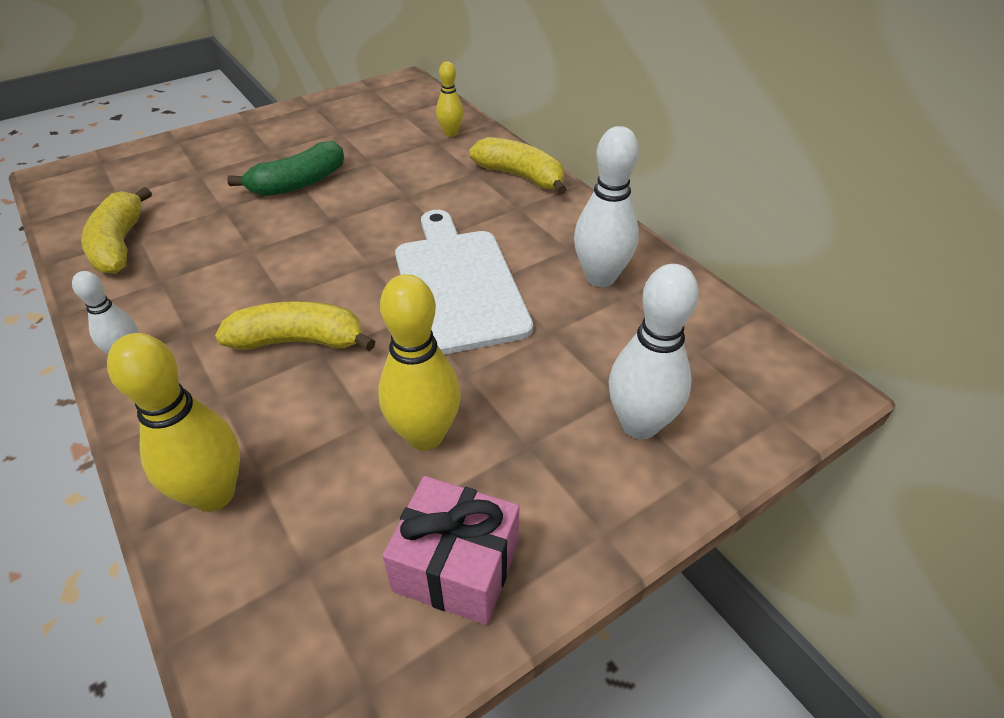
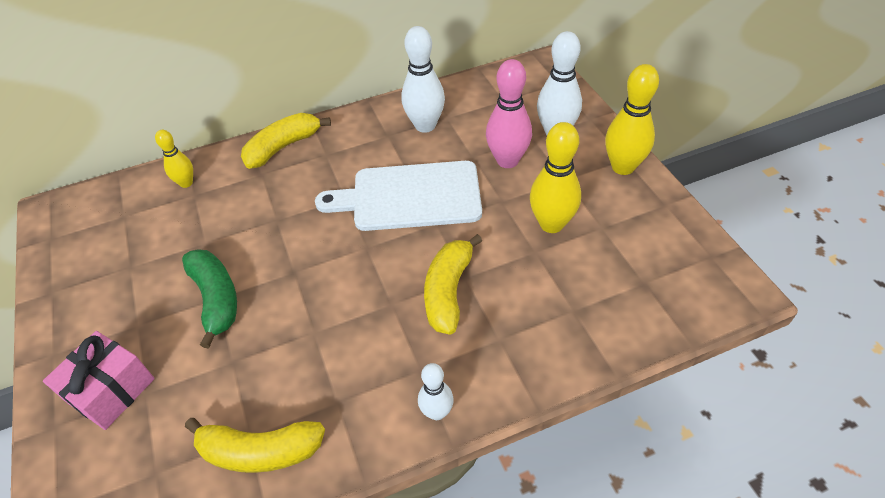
camera: 75 degrees left, 5 degrees up
yellow bowling pin [107,333,240,512] -> yellow bowling pin moved to [605,64,659,175]
pink gift [382,476,519,625] -> pink gift moved to [43,331,155,430]
none -> pink bowling pin [486,59,532,168]

